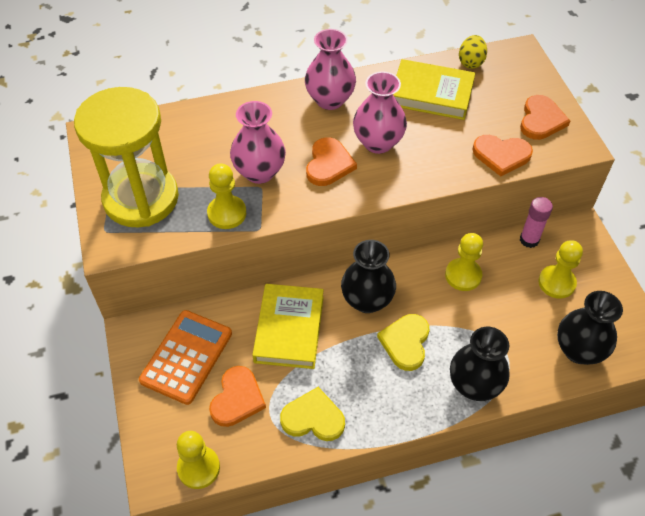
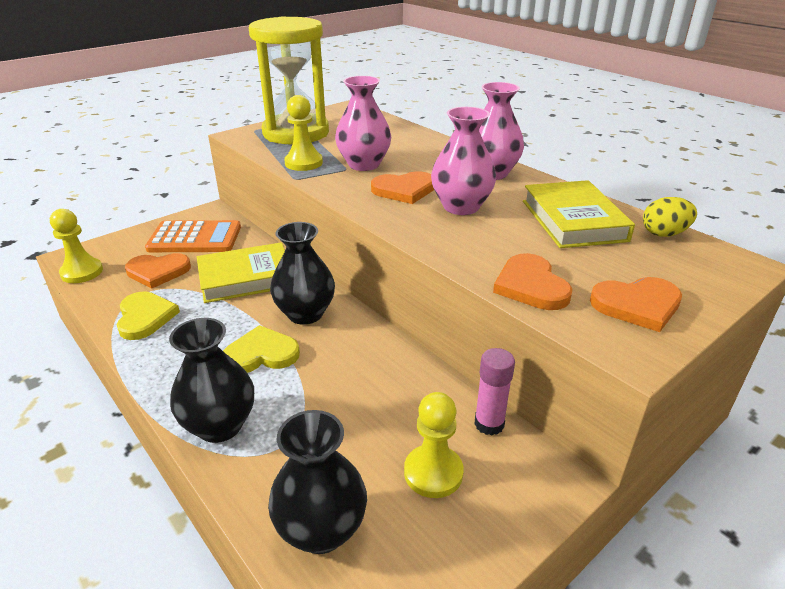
camera: 65 degrees right, 20 degrees down
yellow pawn [445,233,483,291] -> none

